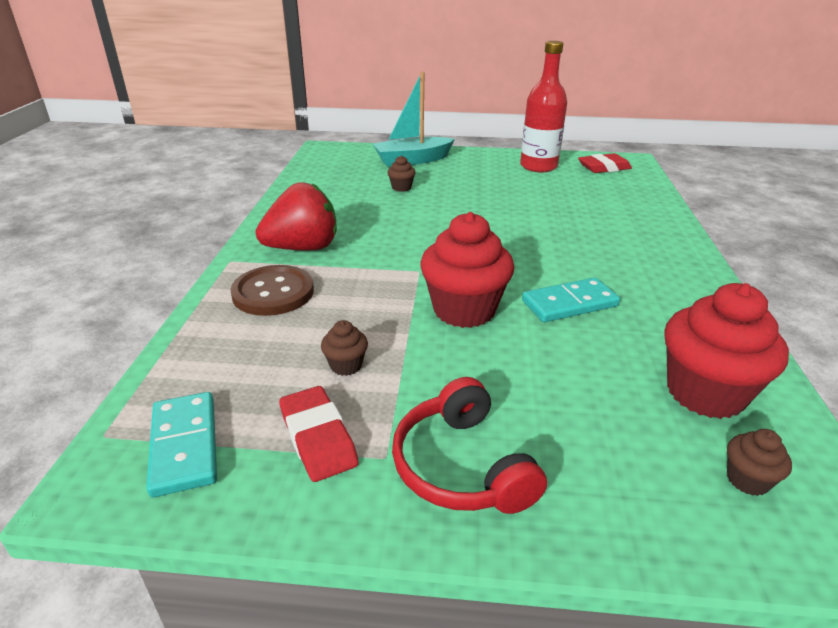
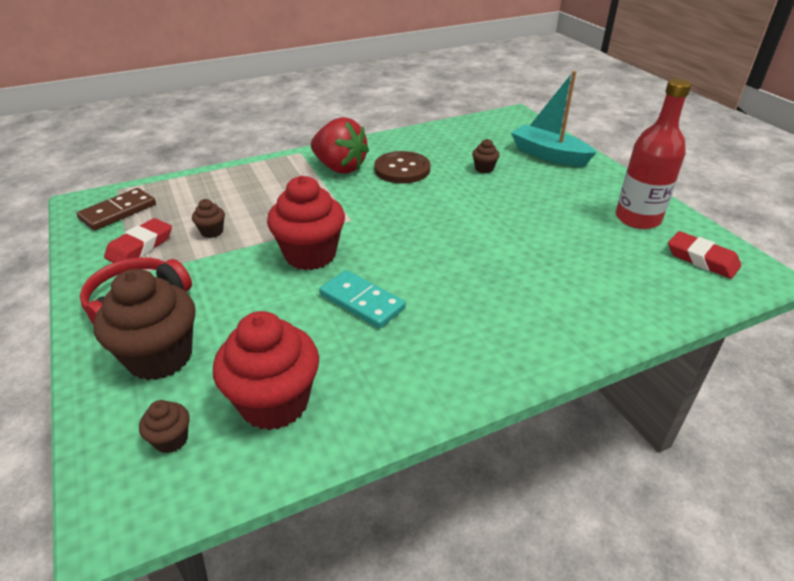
camera: 60 degrees right, 5 degrees up
turquoise domino [146,392,217,497] -> brown domino [77,188,156,231]
brown button [230,265,314,316] -> brown button moved to [374,151,430,183]
none -> brown cupcake [94,269,196,381]

